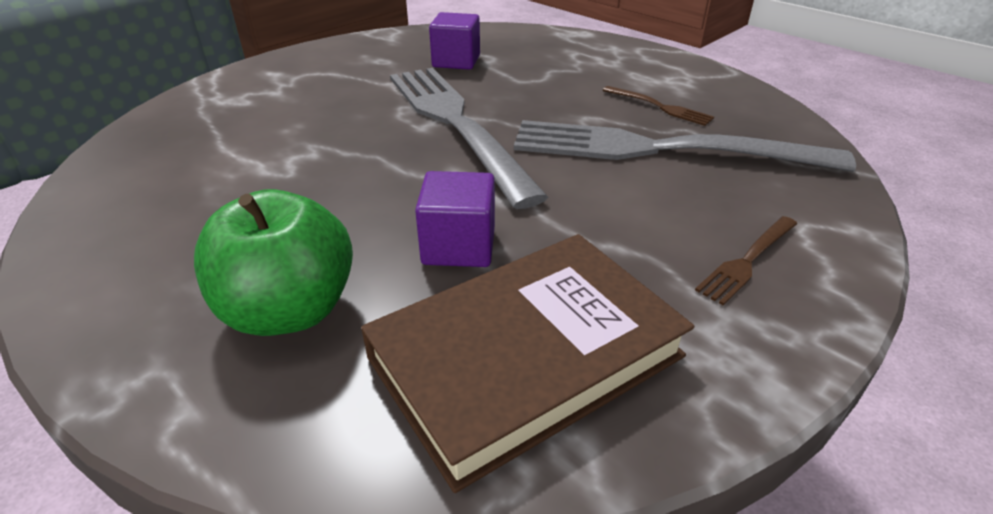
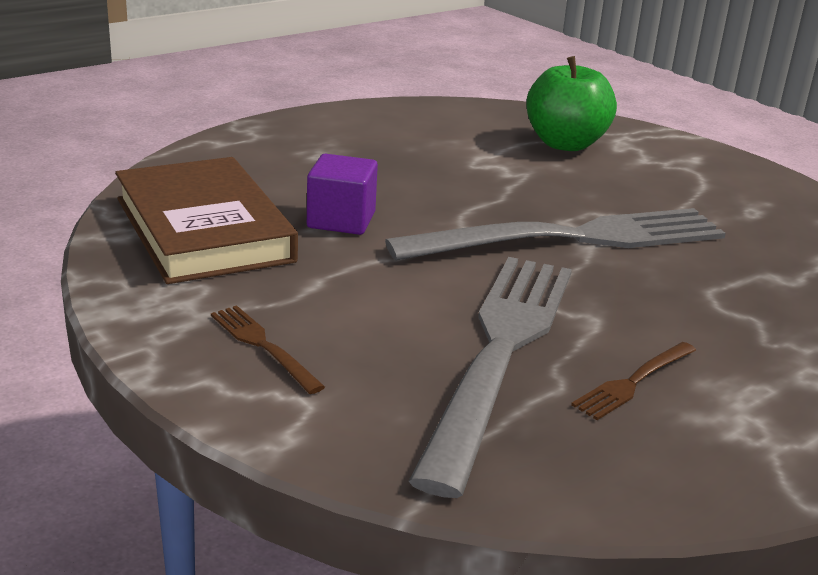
camera: 95 degrees right, 10 degrees down
green apple [194,189,353,336] -> green apple moved to [526,56,617,151]
purple cube [429,12,480,70] -> none

